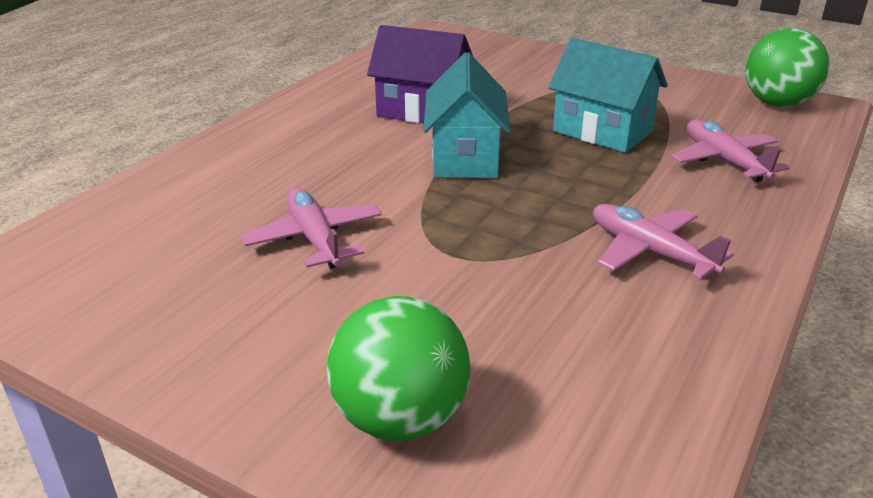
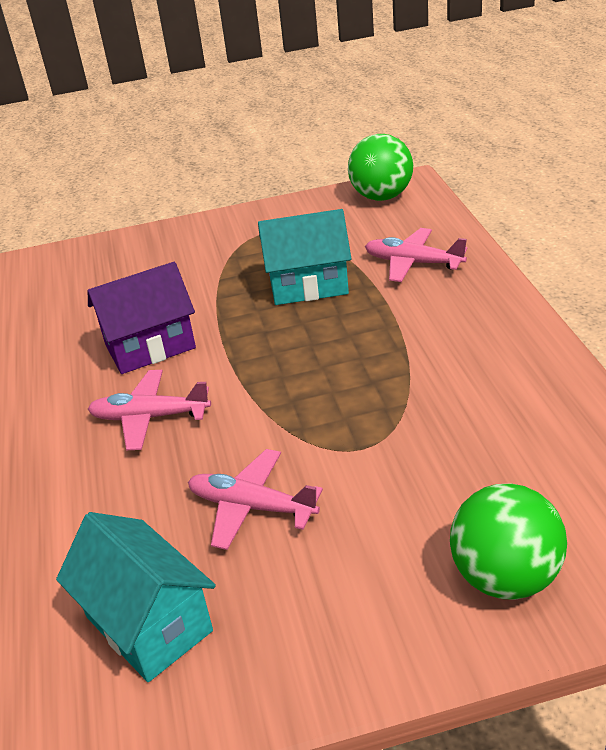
camera: 40 degrees left, 5 degrees up
turquoise house [423,52,511,178] -> turquoise house moved to [56,512,216,682]
pink plane [593,204,734,280] -> pink plane moved to [88,370,211,450]

